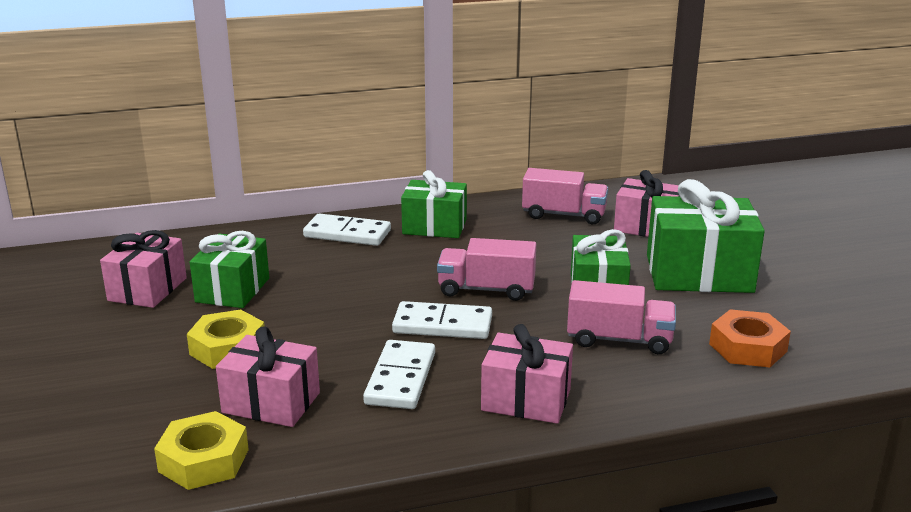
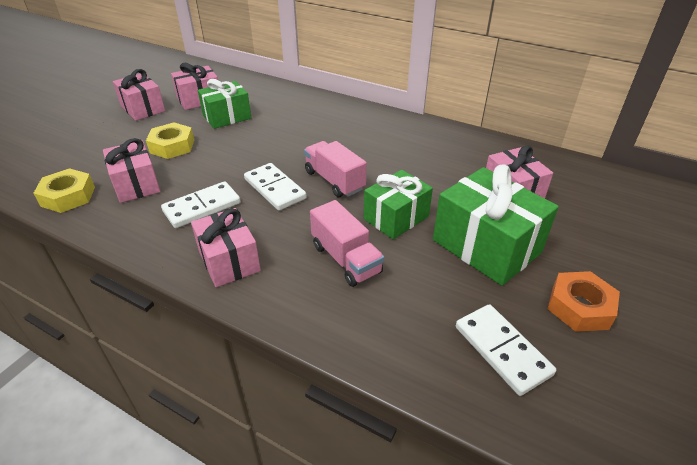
camera: 45 degrees right, 15 degrees up
white domino [303,214,391,246] -> white domino moved to [456,304,556,396]
green gift [401,170,467,238] -> none
pink truck [522,168,608,224] -> none
orange nut [709,309,791,368] -> orange nut moved to [548,271,620,332]
none -> pink gift [113,69,165,121]

